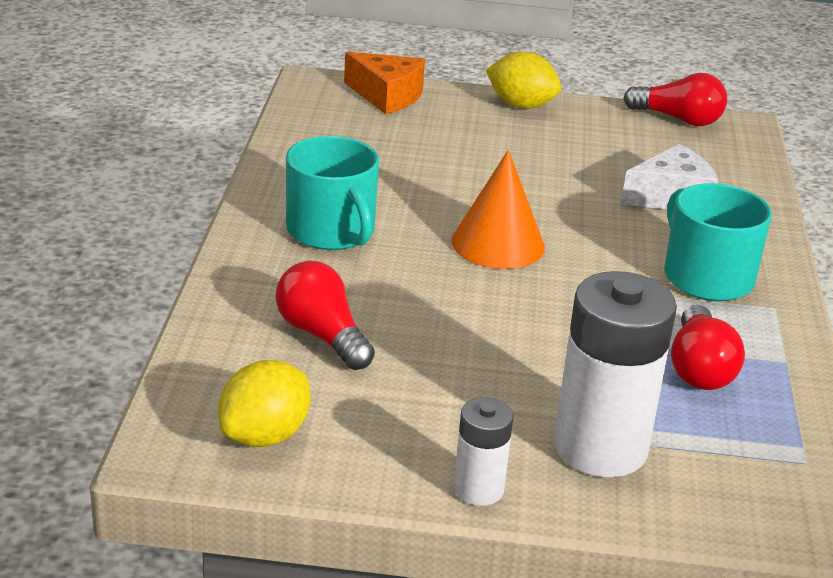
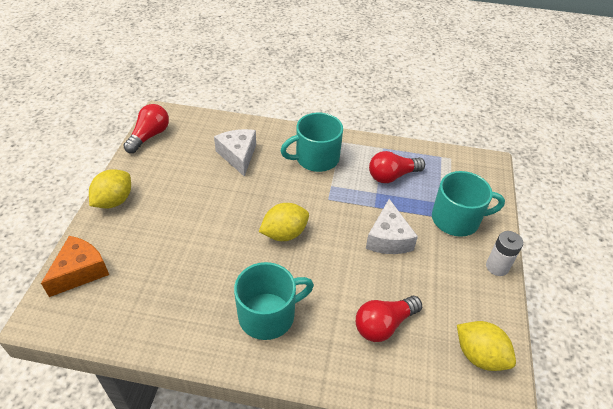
camera: 85 degrees left, 15 degrees up
orange cone [451,150,545,269] -> yellow lemon [259,203,309,241]
white battery [554,271,677,477] -> turquoise mug [432,171,505,237]
red light bulb [671,305,745,390] -> red light bulb turned 150 degrees clockwise [369,151,425,183]
none -> white cheese [366,199,418,254]

